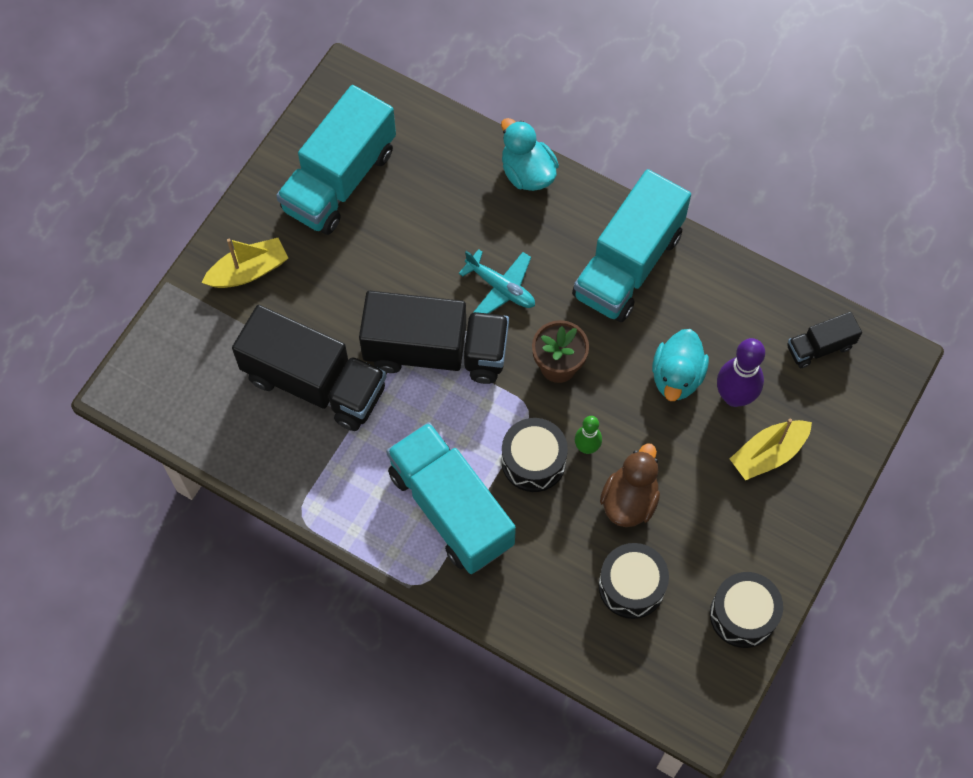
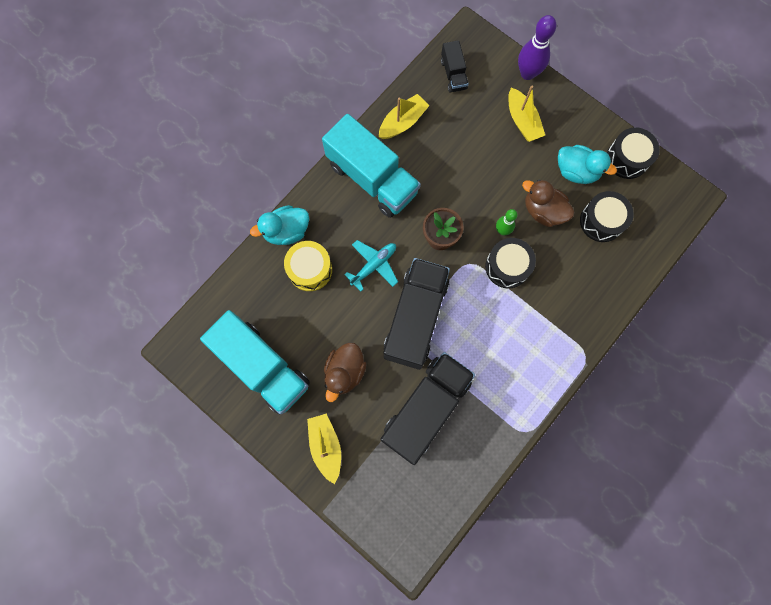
camera: 80 degrees left, 10 degrees up
turquoise truck [386,422,516,574] -> none
turquoise duck [652,329,709,401] -> turquoise duck moved to [558,145,617,184]
purple bowling pin [717,338,765,407] -> purple bowling pin moved to [518,15,556,80]
none -> yellow drum [284,241,332,291]
none -> brown duck [324,342,367,402]
none -> yellow boat [379,94,429,139]

